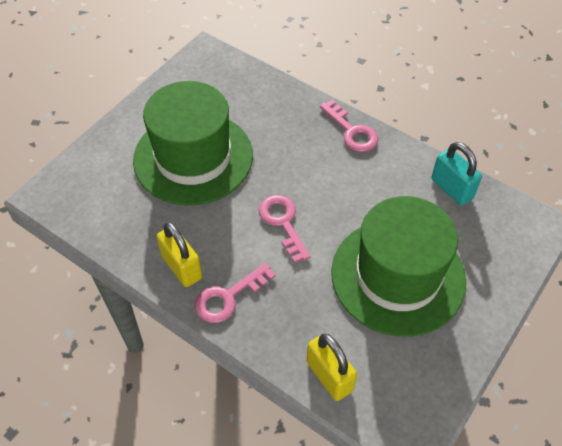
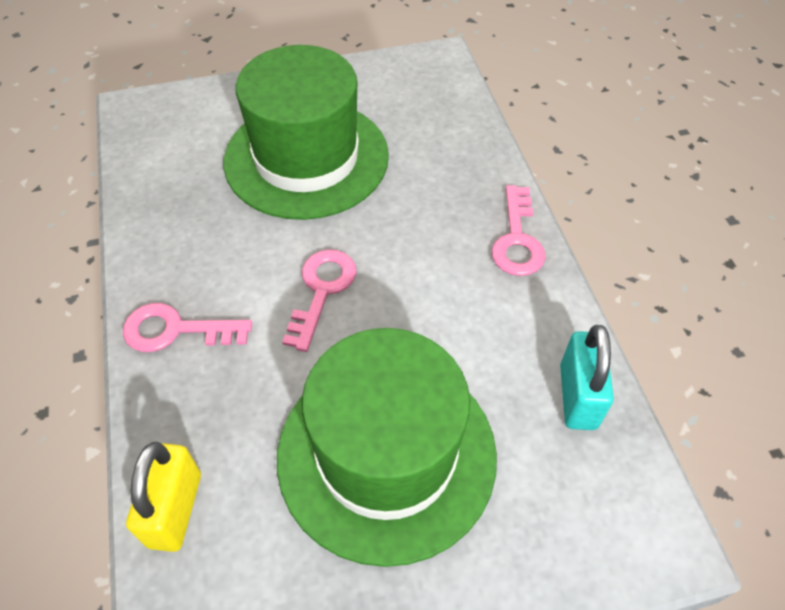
camera: 40 degrees right, 0 degrees up
yellow padlock [157,222,202,287] -> none

